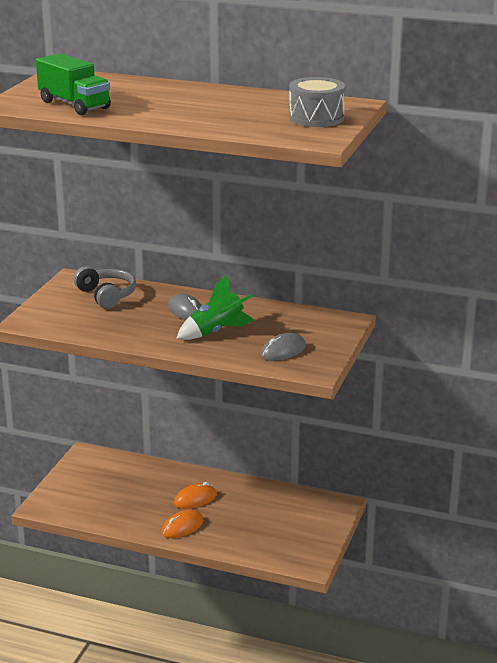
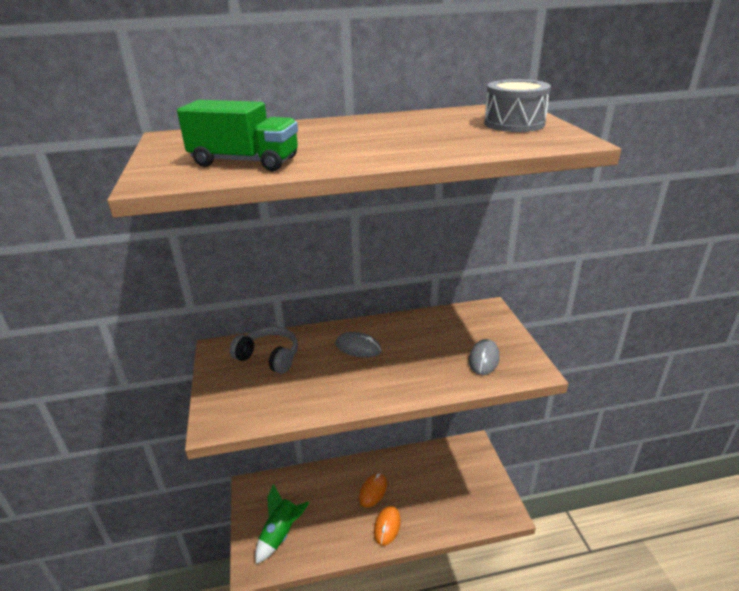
camera: 30 degrees left, 5 degrees up
green rocket [176,275,254,340] -> green rocket moved to [255,484,309,564]

